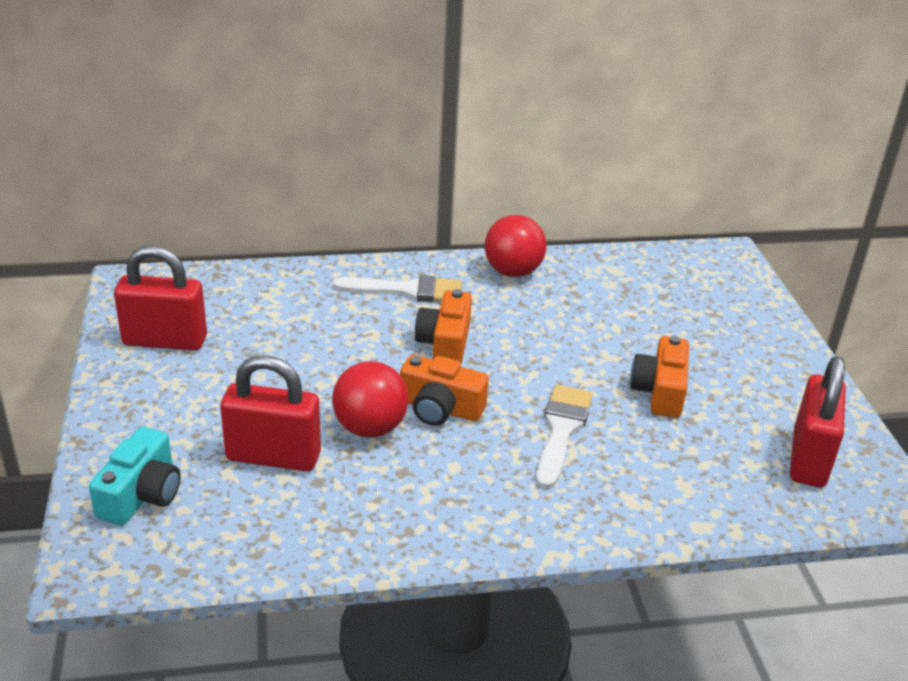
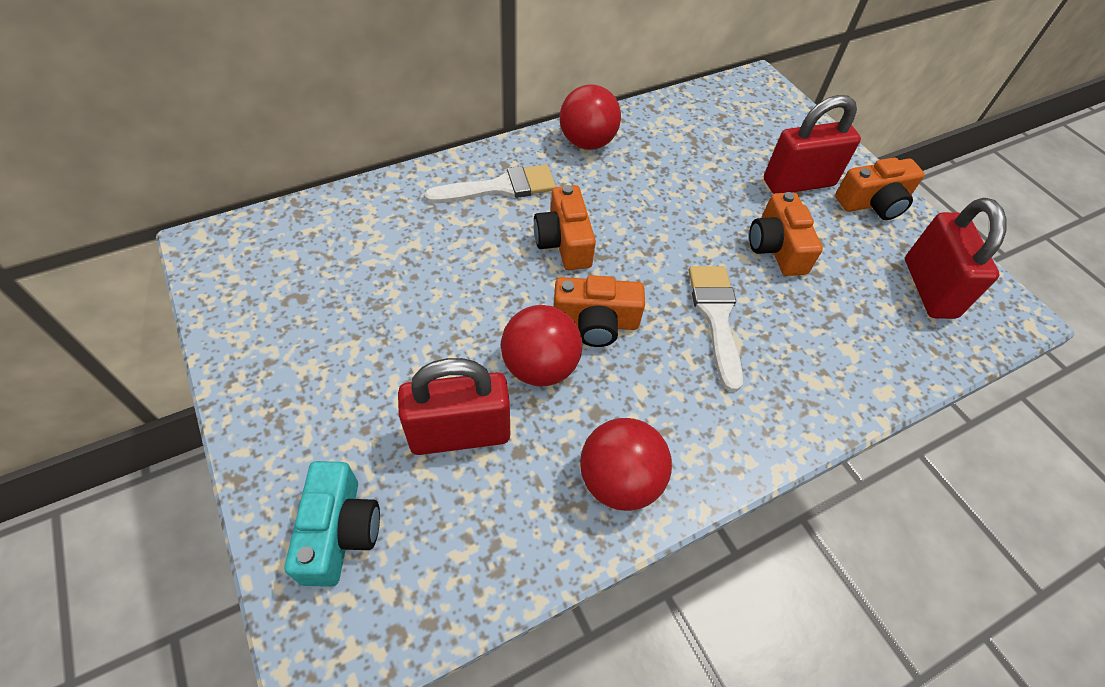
camera: 20 degrees left, 20 degrees up
red padlock [114,245,207,351] -> red padlock moved to [764,95,861,194]
none -> red ball [580,418,672,511]
none -> orange camera [835,157,925,220]

